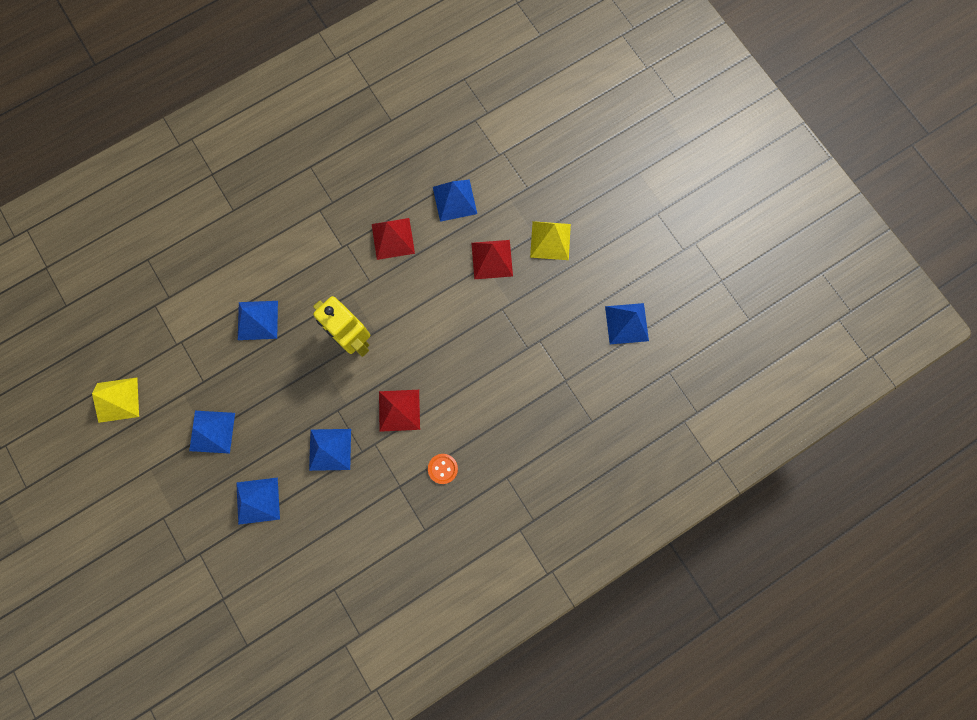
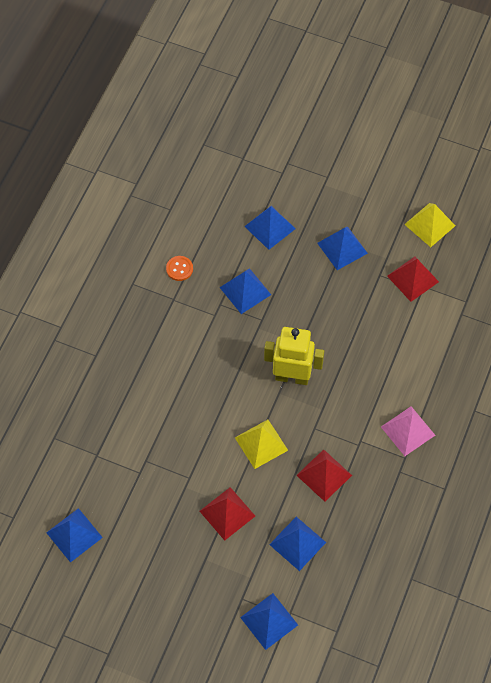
camera: 145 degrees right, 15 degrees down
blue pyramid [238,301,278,340] -> blue pyramid moved to [240,593,298,650]
red pyramid [379,390,420,432] -> red pyramid moved to [387,257,439,302]
orange button [428,454,458,484] -> orange button moved to [166,256,193,281]
yellow pyramid [530,221,571,260] -> yellow pyramid moved to [235,420,288,469]
none -> pink pyramid [381,406,435,456]

